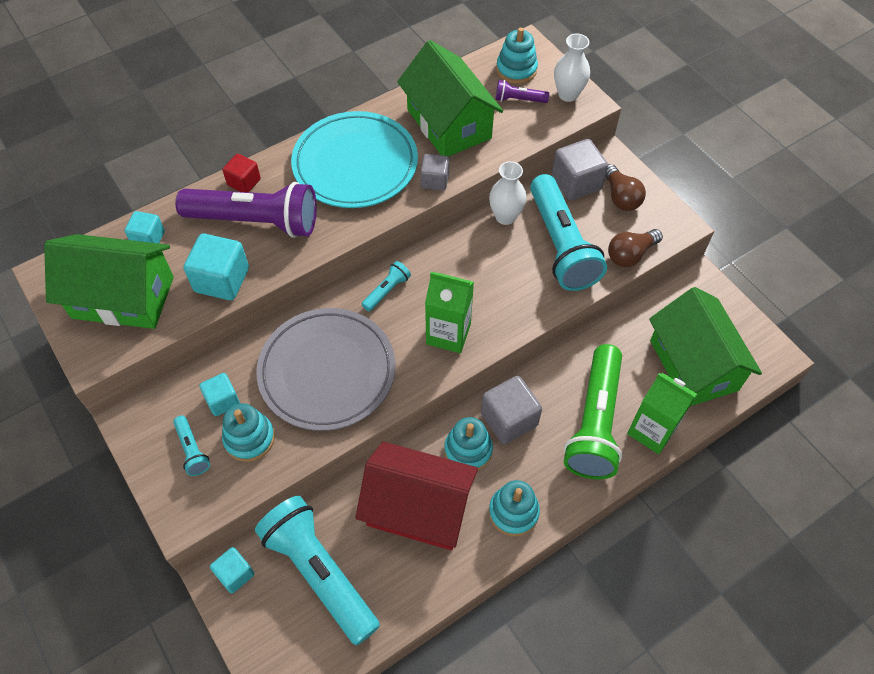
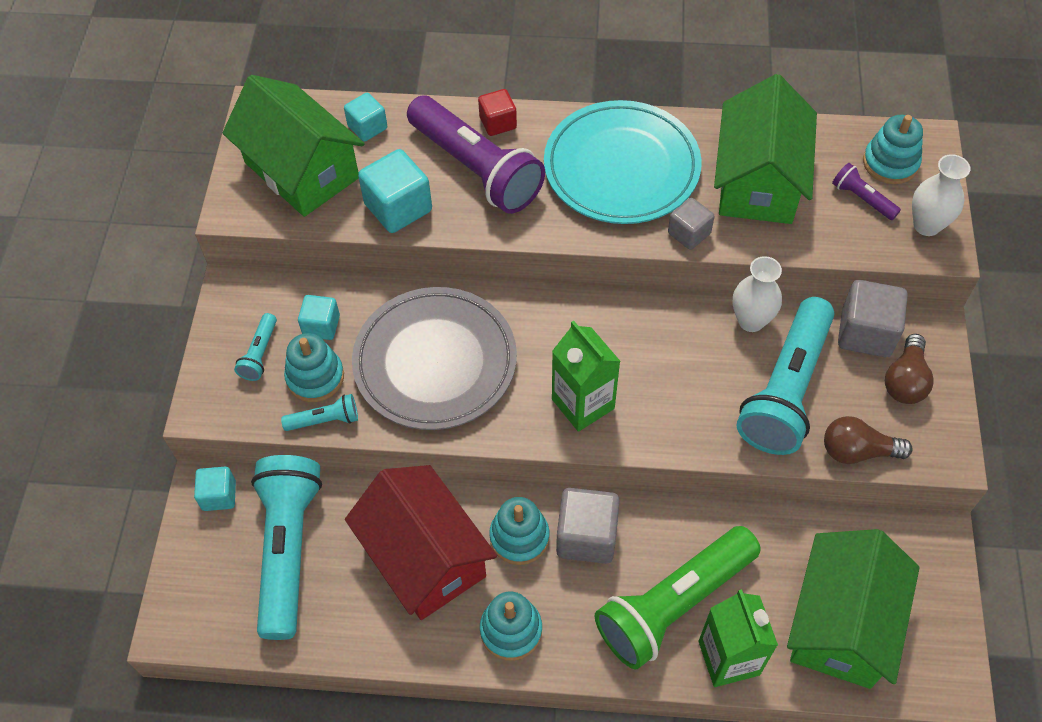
camera: 40 degrees right, 0 degrees up
turquoise flashlight [362,261,411,311] -> turquoise flashlight moved to [281,394,358,431]

